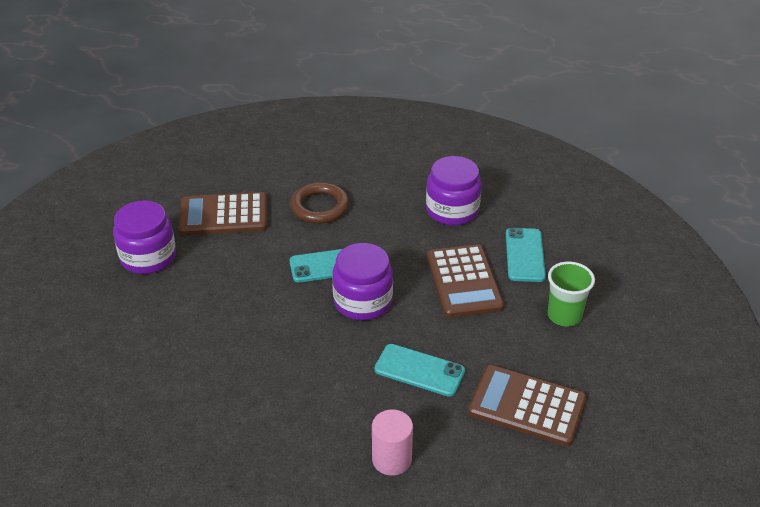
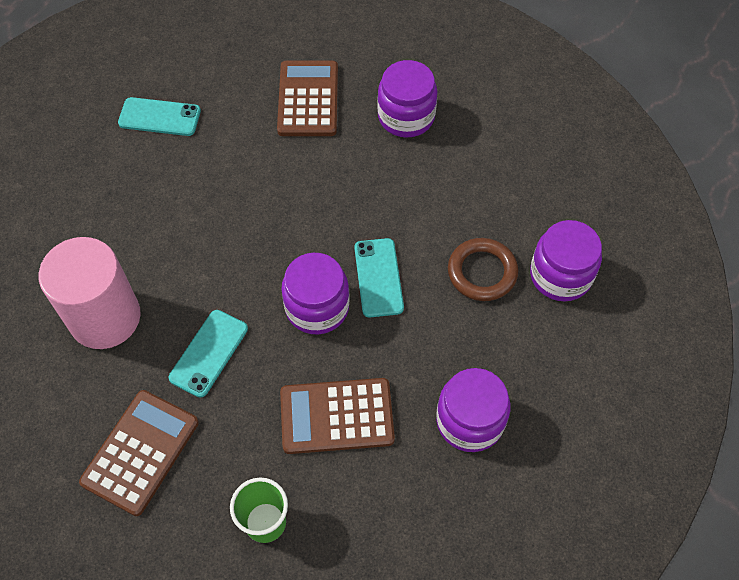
camera: 95 degrees right, 20 degrees up
brown calculator [179,192,267,236] -> brown calculator moved to [277,61,338,136]
pink cylinder [372,410,413,476] -> pink cylinder [39,237,141,349], size x1.91
turquoise phone [506,228,546,282] -> turquoise phone moved to [118,97,201,136]
none -> purple jar [530,220,602,302]

